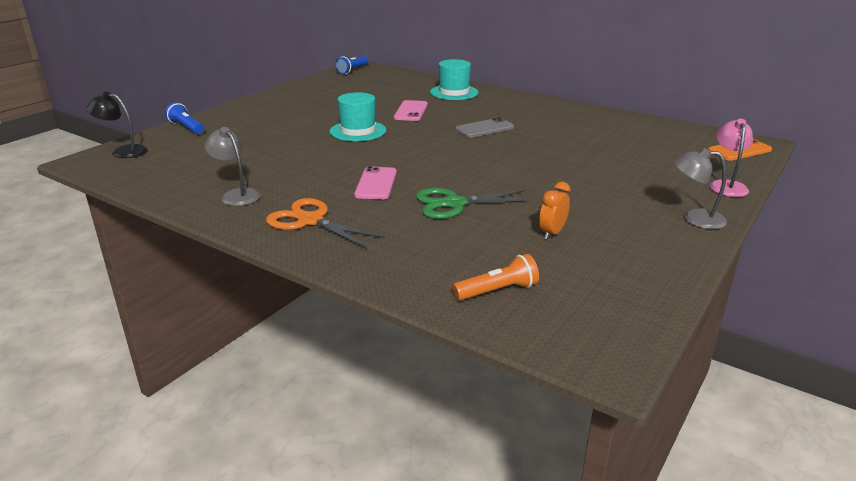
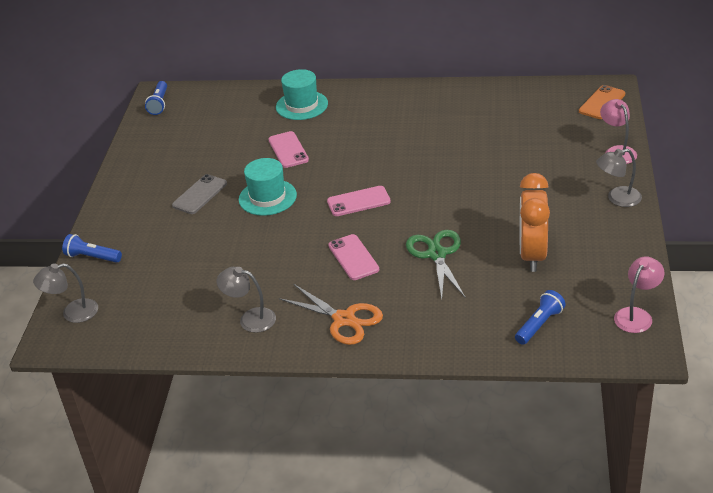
camera: 25 degrees left, 10 degrees up
black lamp [86,92,148,158] -> grey lamp [33,263,98,323]
orange scissors [266,198,385,248] -> orange scissors turned 150 degrees counterclockwise [279,284,383,345]
green scissors [416,188,535,219] -> green scissors turned 120 degrees clockwise [406,230,466,299]
orange flashlight [452,254,539,301] -> blue flashlight [515,290,566,345]
grey phone [455,117,514,138] -> grey phone moved to [172,174,227,214]
orange clock [539,182,571,240] -> orange clock [520,173,550,272], size x1.99
none -> pink phone [327,186,391,216]
none -> pink lamp [614,257,665,333]

